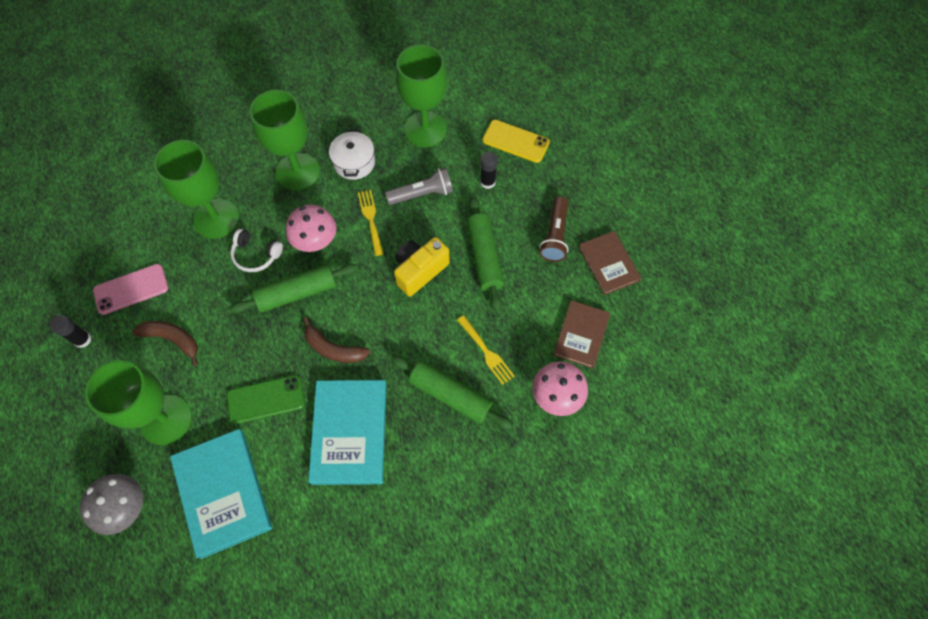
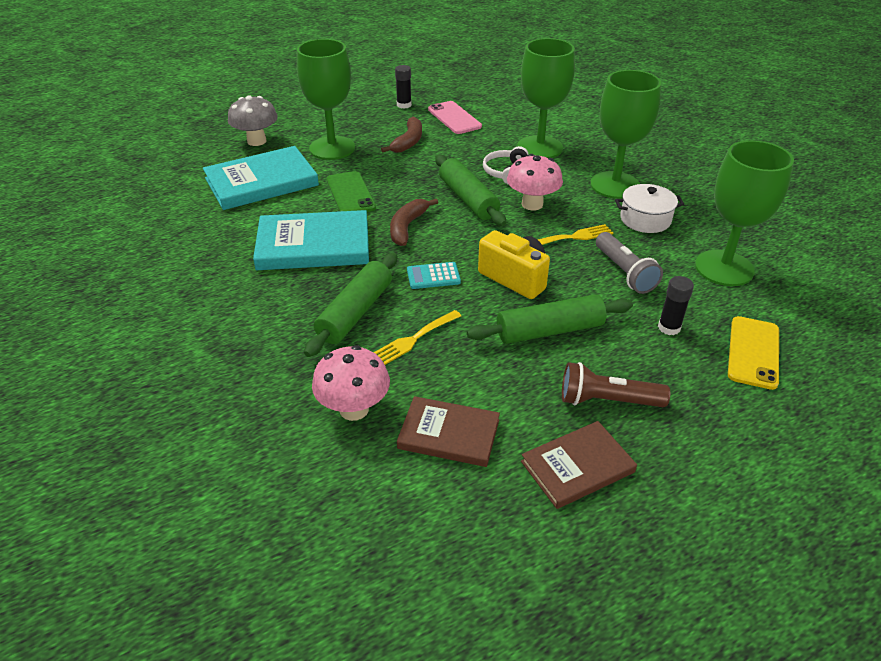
camera: 85 degrees right, 25 degrees down
none -> turquoise calculator [407,262,461,289]

